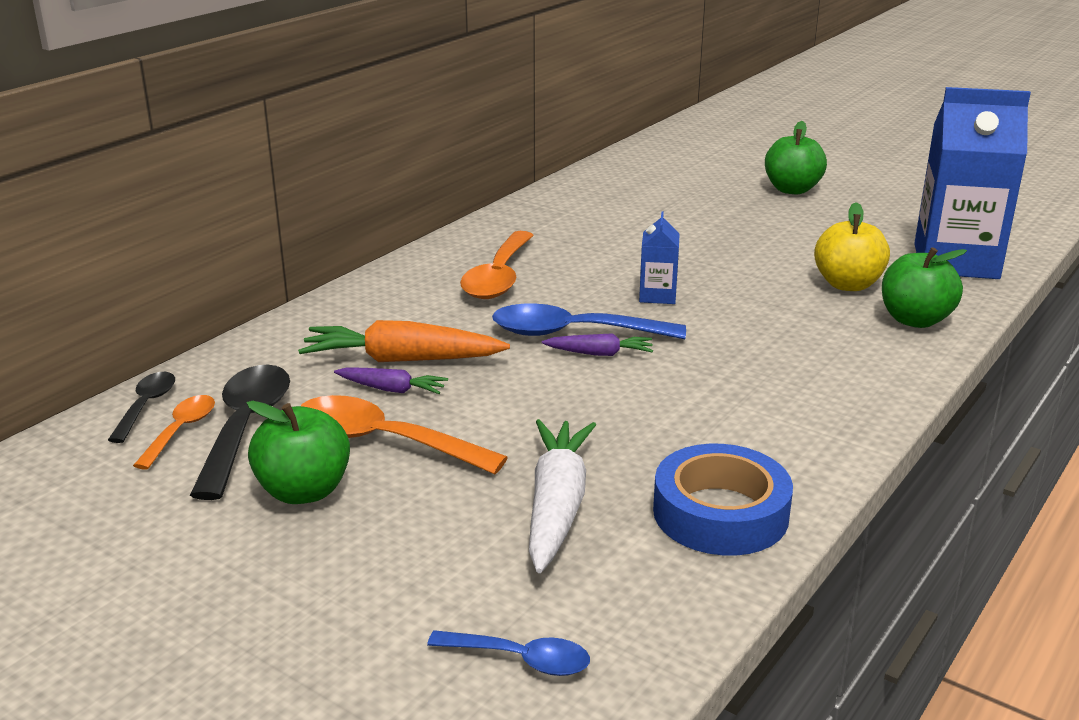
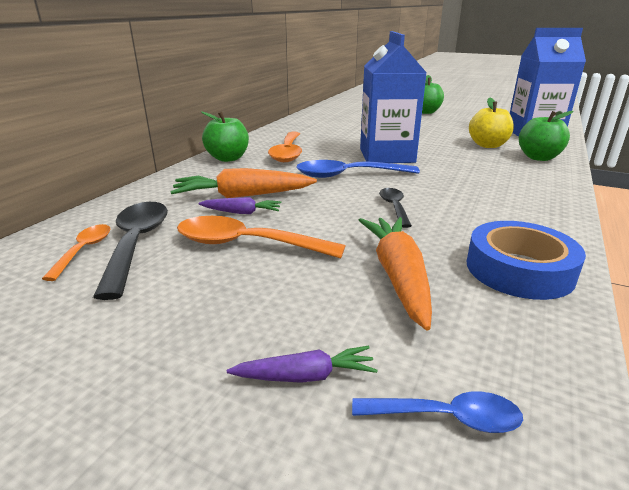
camera: 10 degrees left, 0 degrees up
black spoon [108,372,175,443] -> black spoon moved to [379,188,412,228]
green apple [247,401,350,504] -> green apple moved to [201,111,249,162]
white carrot [529,419,596,573] -> orange carrot [359,217,432,331]
purple carrot [542,333,653,356] -> purple carrot moved to [227,346,378,383]
blue carton [639,211,680,304] -> blue carton [360,31,427,163], size x2.23

